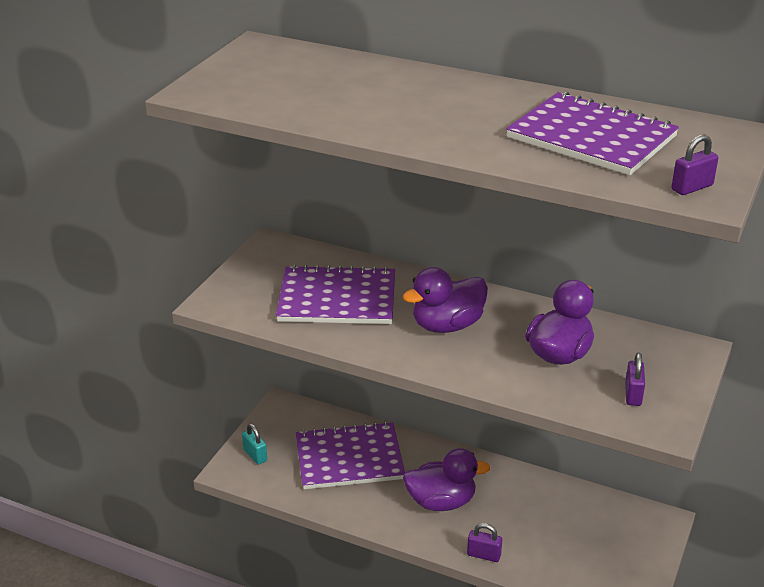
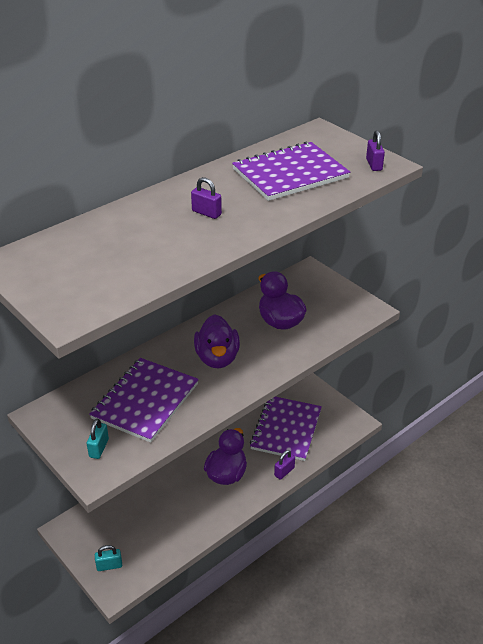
camera: 65 degrees left, 5 degrees up
purple notebook [296,422,405,489] -> purple notebook moved to [250,397,322,461]
purple padlock [625,353,645,406] -> purple padlock moved to [191,177,222,219]
none -> turquoise padlock [87,419,109,459]

